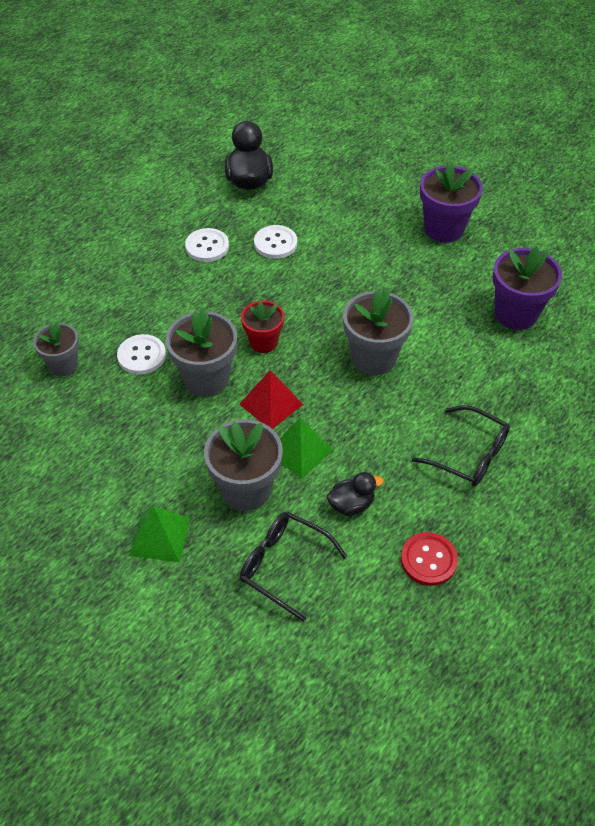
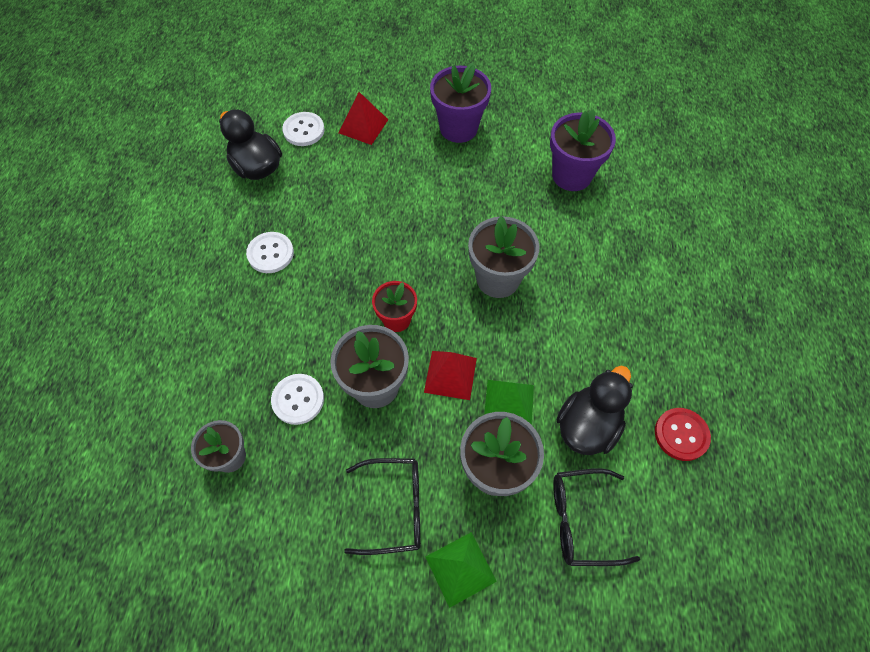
camera: 35 degrees left, 10 degrees up
white button [254,225,297,259] -> white button moved to [282,112,325,146]
black duck [327,472,384,516] -> black duck [556,366,633,455], size x1.69
black glasses [412,405,510,487] -> black glasses moved to [344,458,421,555]
none -> red pyramid [339,92,388,145]

